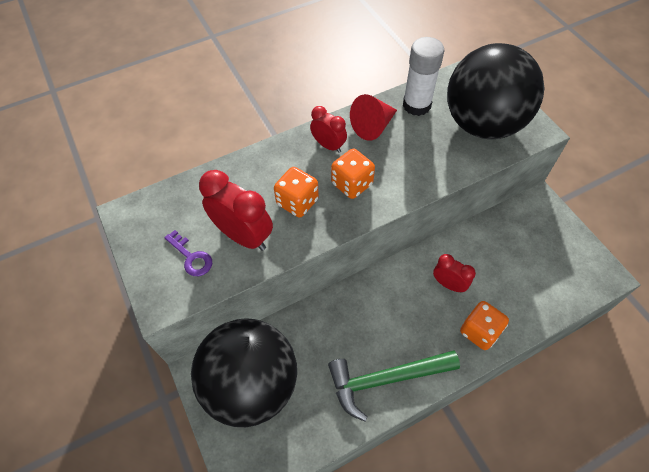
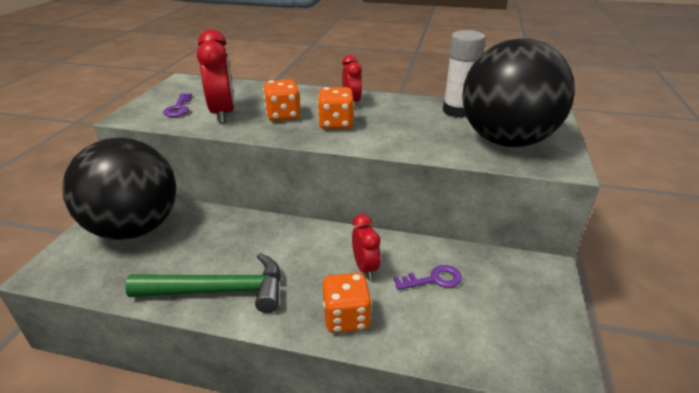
camera: 40 degrees right, 25 degrees down
green hammer [328,351,460,422] -> green hammer turned 150 degrees clockwise [125,253,281,313]
red cone [350,94,397,141] -> none
none -> purple key [394,265,462,290]

